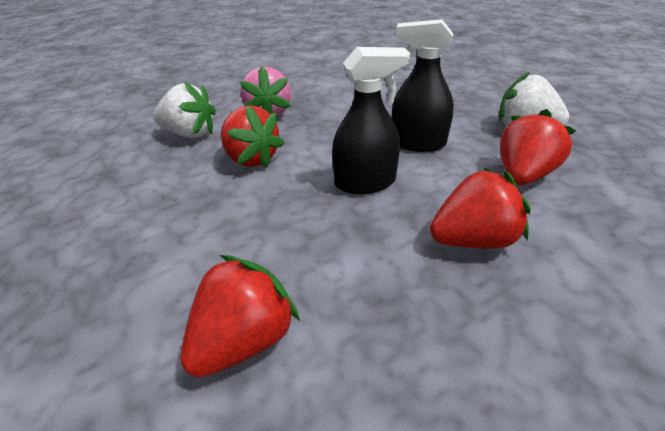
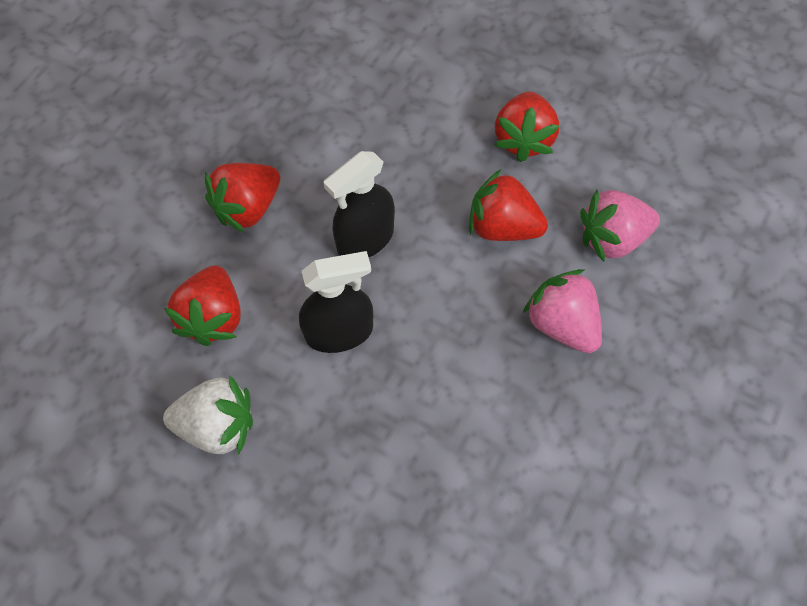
camera: 150 degrees right, 25 degrees up
white strawberry [153,82,216,138] -> pink strawberry [580,190,660,262]
red strawberry [181,255,300,378] -> red strawberry moved to [494,92,559,162]

